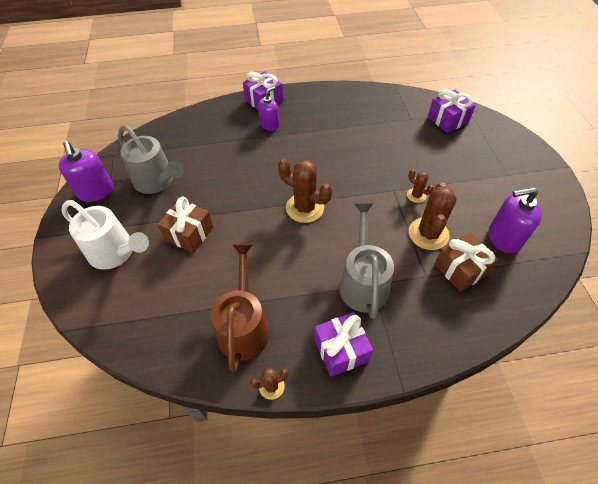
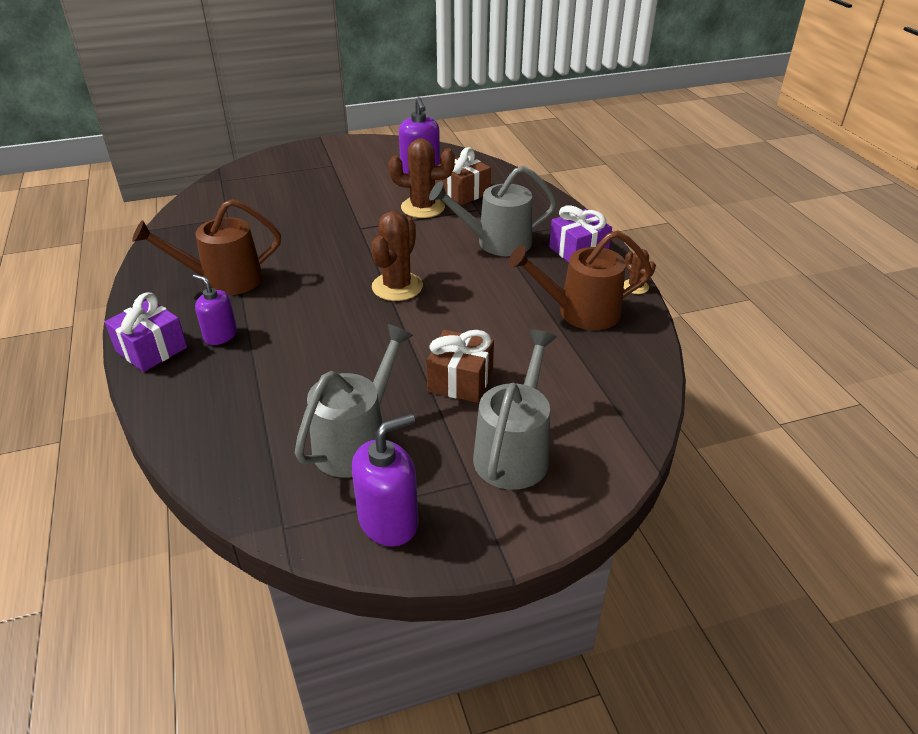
camera: 100 degrees left, 15 degrees down
white watering can [61,200,149,270] -> grey watering can [473,329,557,490]
brown cactus [407,170,434,203] -> none
purple gift [428,89,476,133] -> none
none -> brown watering can [132,199,281,295]

